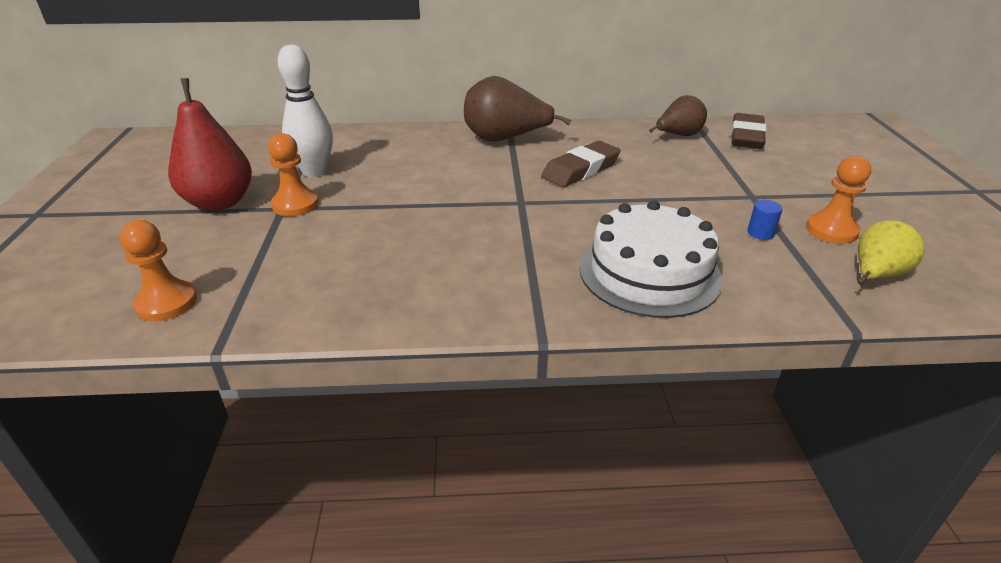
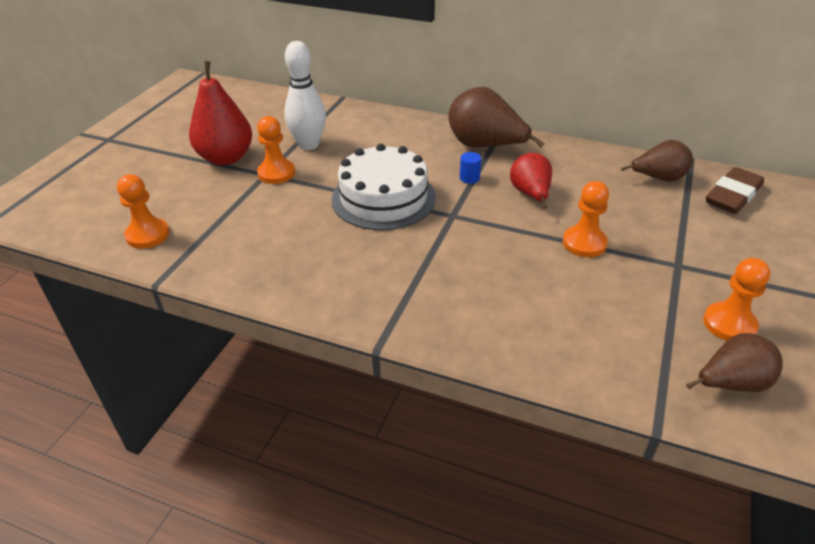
camera: 25 degrees right, 5 degrees up
brown eraser [541,141,621,187] -> red pear [510,153,552,209]
white cake [580,201,723,318] -> white cake moved to [332,143,436,230]
blue cylinder [748,200,783,240] -> blue cylinder moved to [460,152,481,184]
yellow pear [857,220,925,285] -> brown pear [686,333,783,392]
none -> orange pawn [563,181,609,257]

